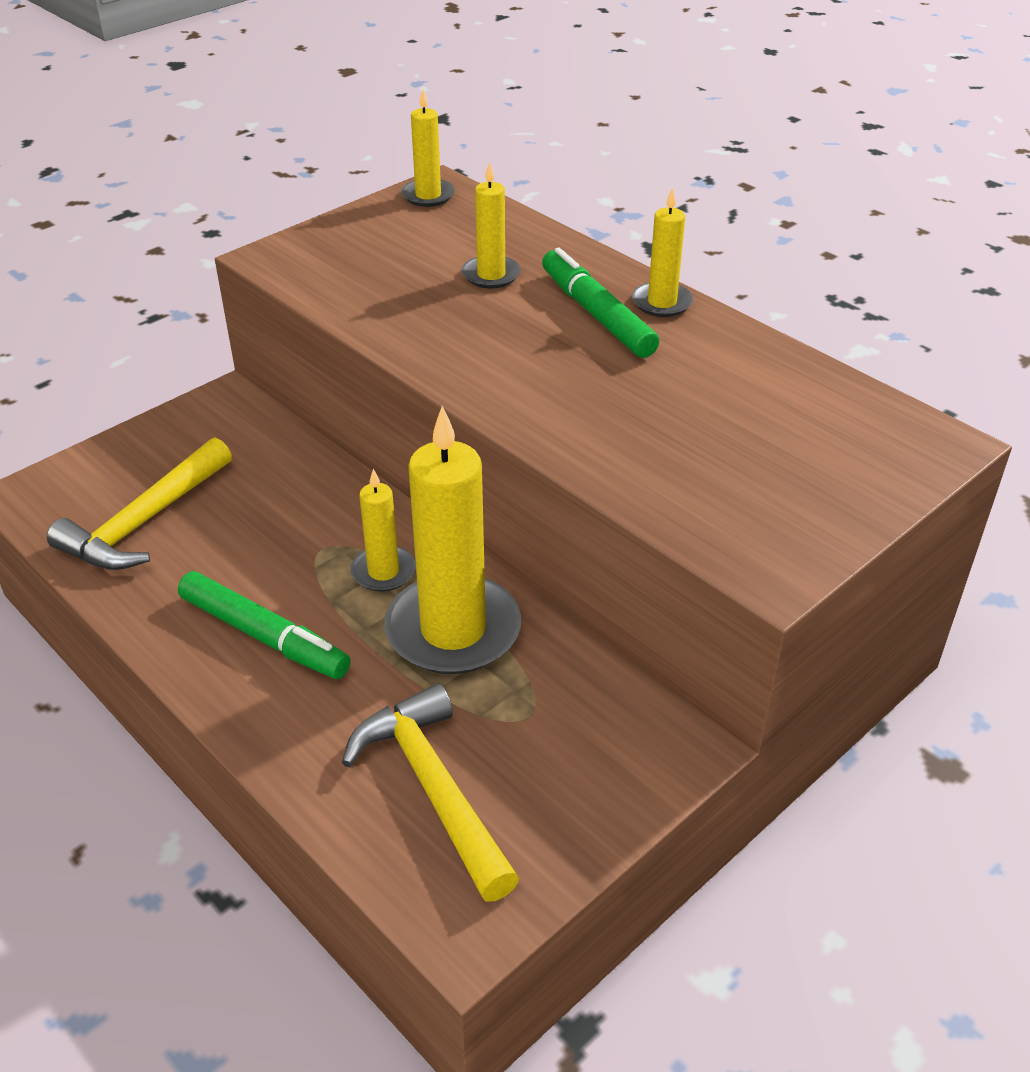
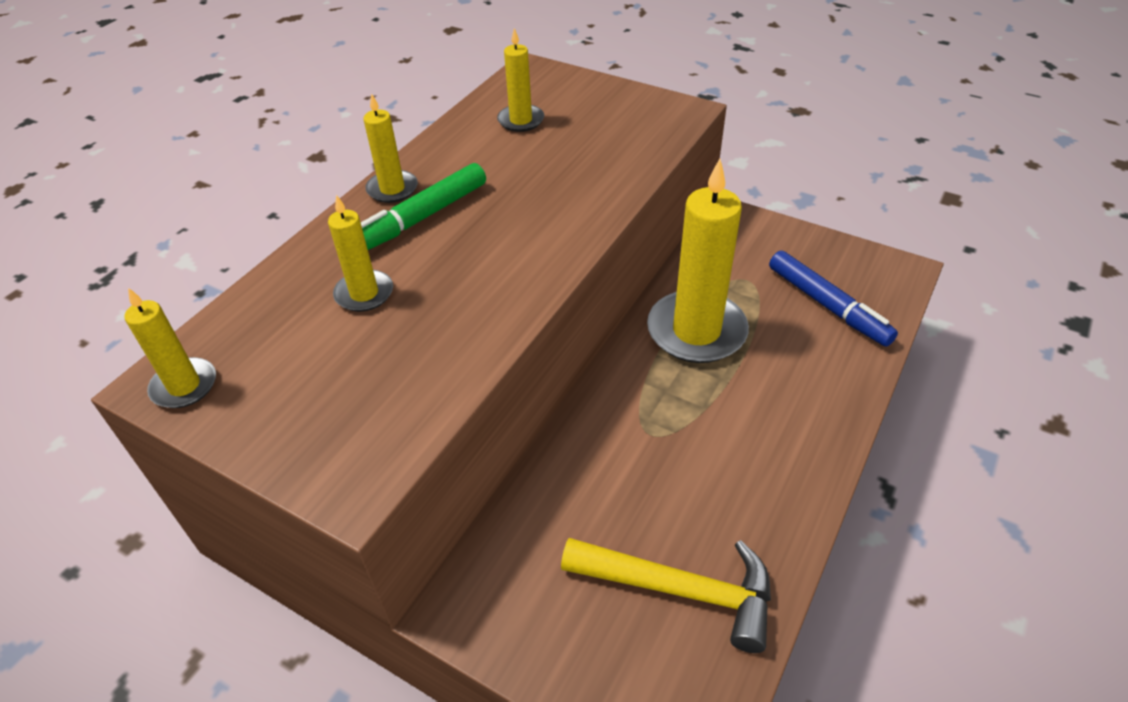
camera: 105 degrees left, 5 degrees up
green marker [178,571,351,679] -> none
yellow hammer [342,683,520,902] -> blue marker [769,251,898,346]
yellow candle [350,469,416,592] -> yellow candle moved to [497,28,544,132]

